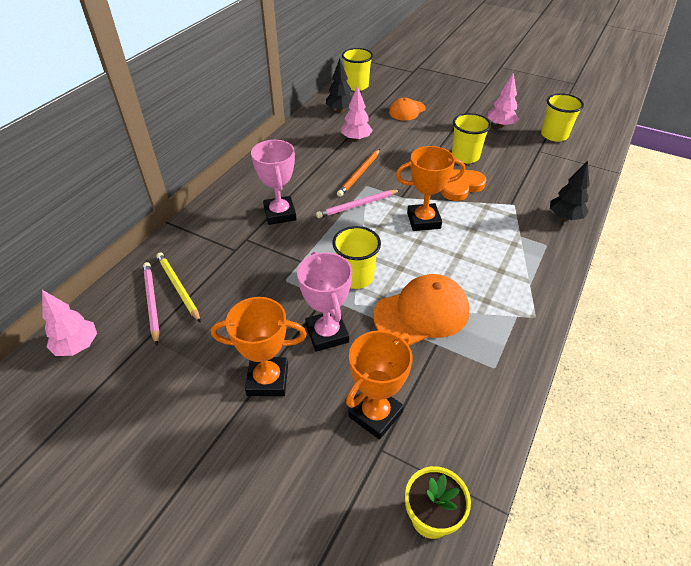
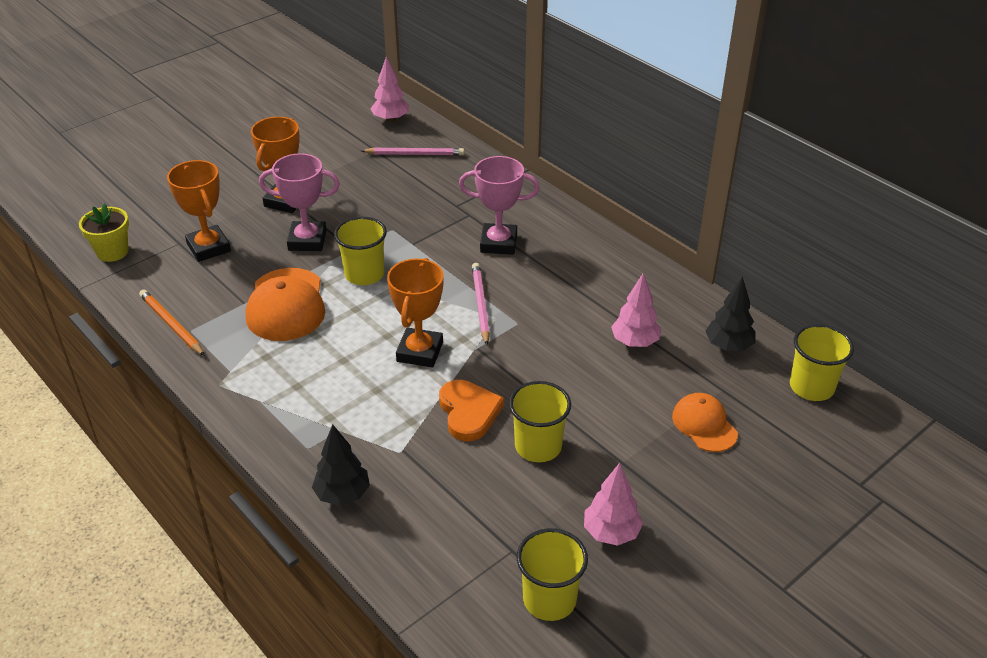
camera: 110 degrees right, 5 degrees down
yellow pencil [156,252,201,323] -> none
orange pencil [337,149,380,197] -> orange pencil moved to [139,289,205,356]

